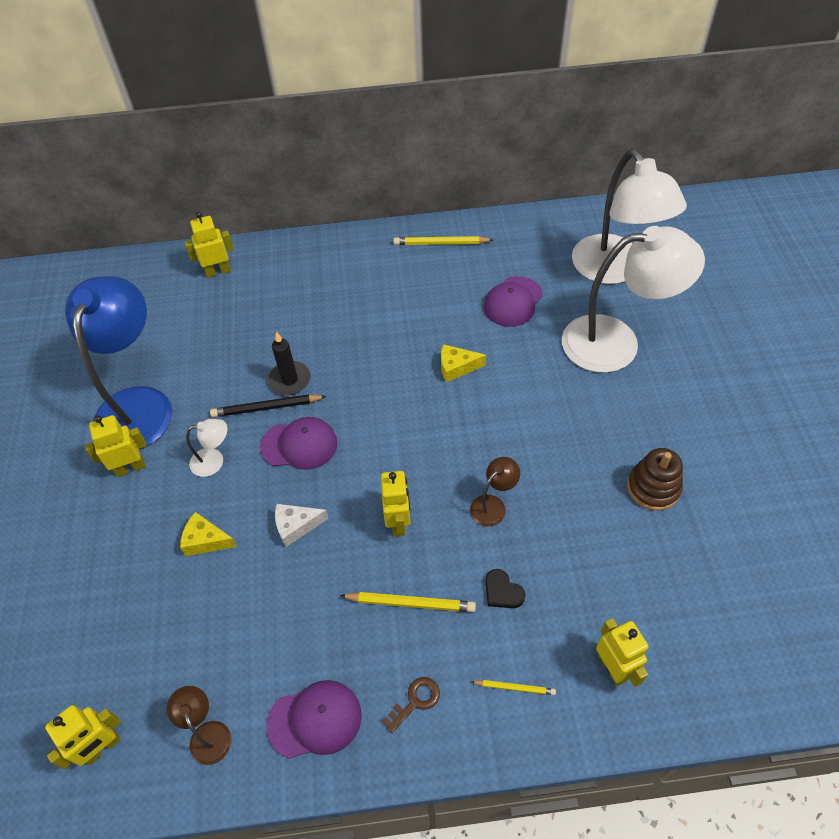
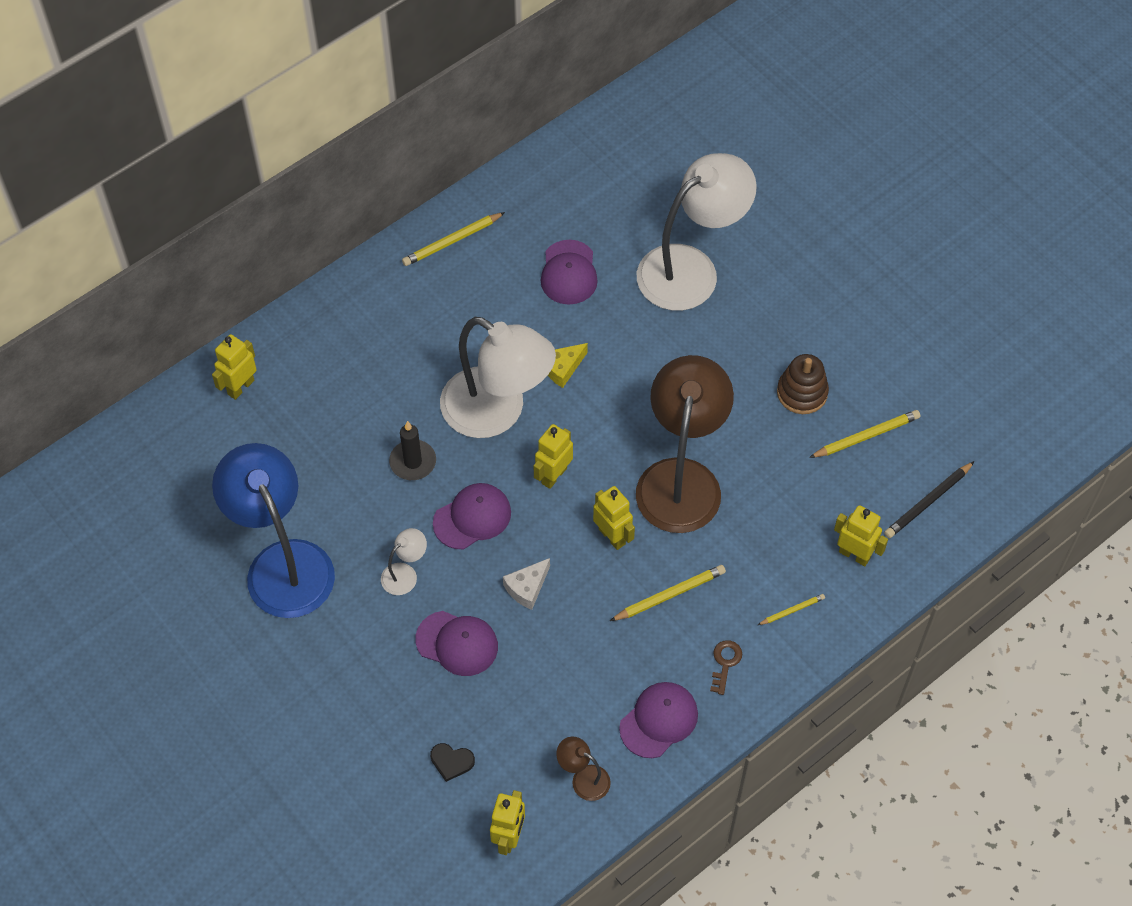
camera: 35 degrees left, 5 degrees up
yellow robot [85,415,147,477] -> yellow robot moved to [534,424,573,489]
yellow cheese [180,512,237,556] -> purple cap [415,611,498,676]
black pencil [210,394,327,417] -> black pencil moved to [884,461,975,538]
brown lamp [470,457,520,527] -> brown lamp [636,355,734,533], size x2.42
black heart [485,569,525,608] -> black heart moved to [430,743,475,782]
white lamp [572,150,687,284] -> white lamp moved to [440,317,556,438]
none -> yellow pencil [809,410,920,458]

